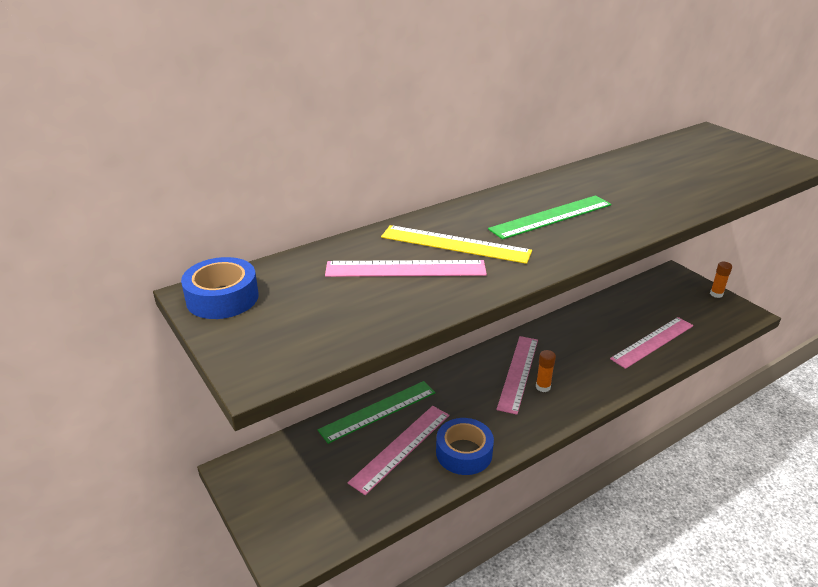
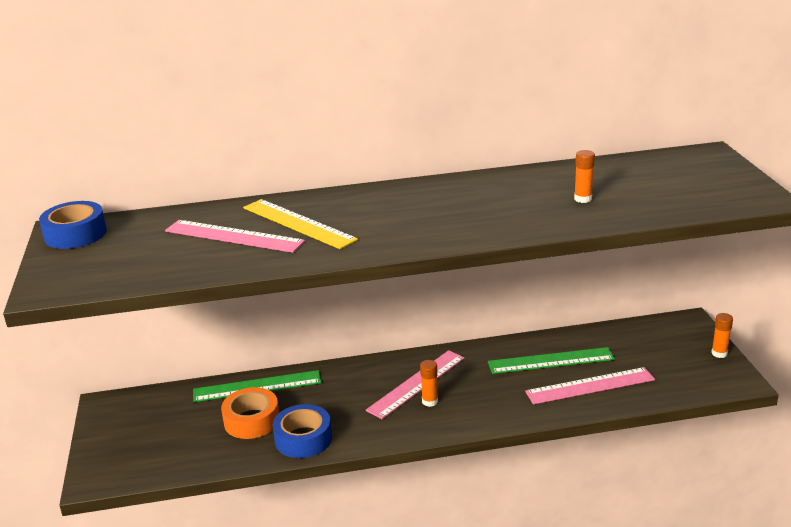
camera: 25 degrees right, 5 degrees down
pink ruler [348,406,450,495] -> orange tape [221,387,279,439]
green ruler [488,195,612,240] -> green ruler moved to [488,347,615,374]
none -> orange glue stick [574,150,595,203]

